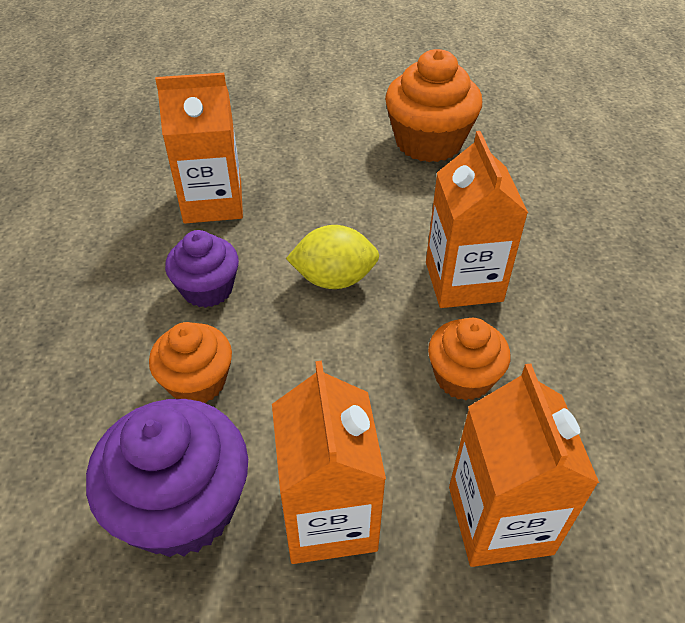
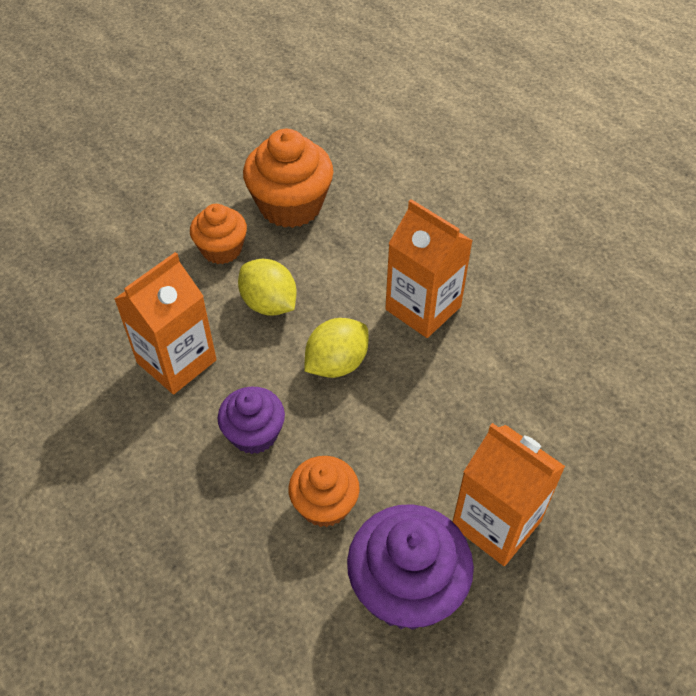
camera: 40 degrees left, 5 degrees up
orange cupcake [428,318,510,401] -> orange cupcake moved to [190,204,247,264]
orange carton [449,364,599,567] -> none
none -> yellow lemon [238,259,297,315]

